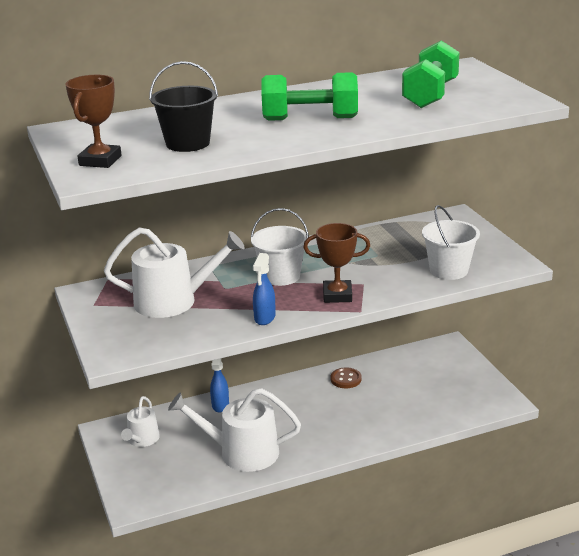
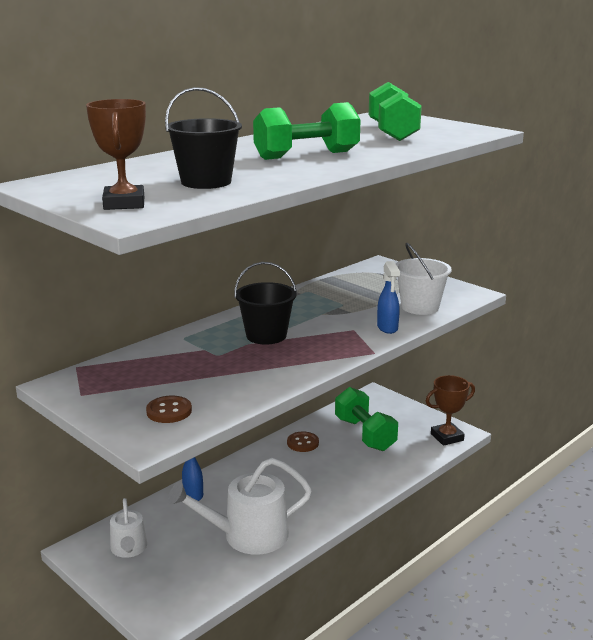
camera: 25 degrees left, 5 degrees down
white watering can [104,227,245,318] -> none
white bucket [251,208,309,286] -> black bucket [234,262,297,345]
blue spray bottle [253,253,276,325] -> blue spray bottle moved to [377,261,400,334]
brown trophy [303,223,370,303] -> brown trophy moved to [426,375,475,446]
none -> brown button [146,396,192,423]
none -> green dumbbell [335,387,398,451]

